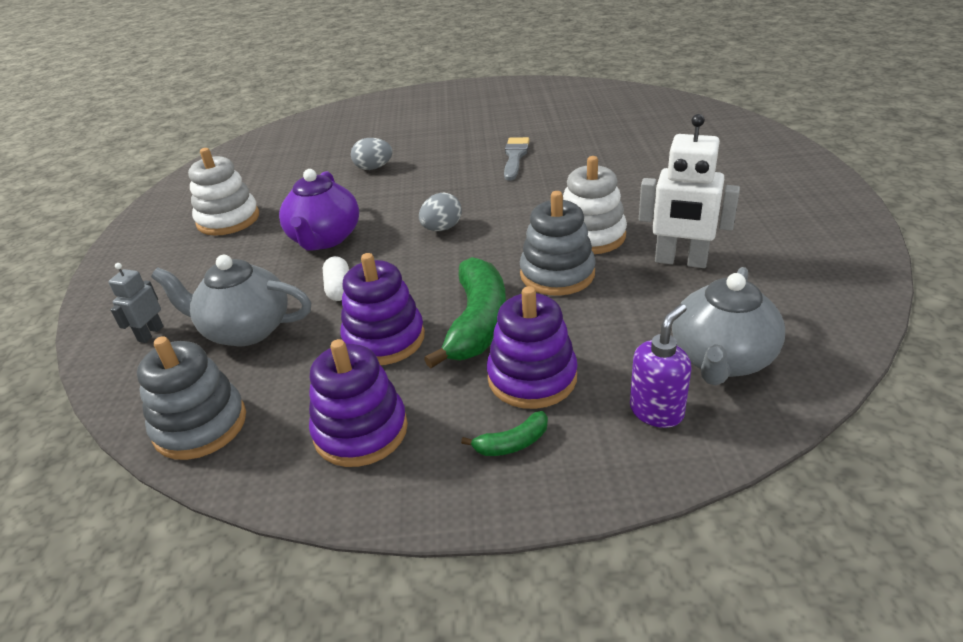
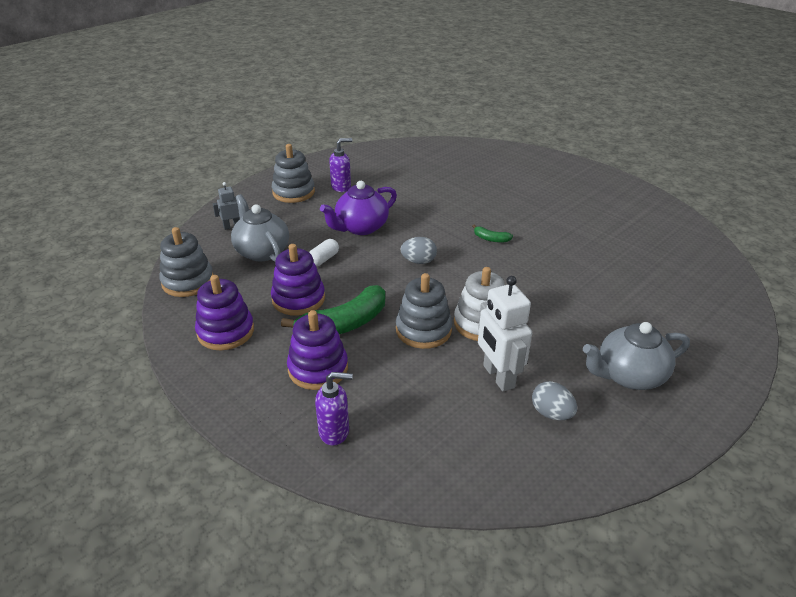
camera: 45 degrees right, 0 degrees up
white stacking toy [188,148,259,236] -> purple soap dispenser [329,138,352,192]
grey egg [351,138,393,170] -> grey egg moved to [532,381,577,420]
green banana [461,411,548,456] -> green banana moved to [472,224,513,243]
grey brush [504,137,530,181] -> none
grey teapot [672,267,785,385] -> grey teapot moved to [583,322,690,390]
none -> grey stacking toy [272,144,315,203]

